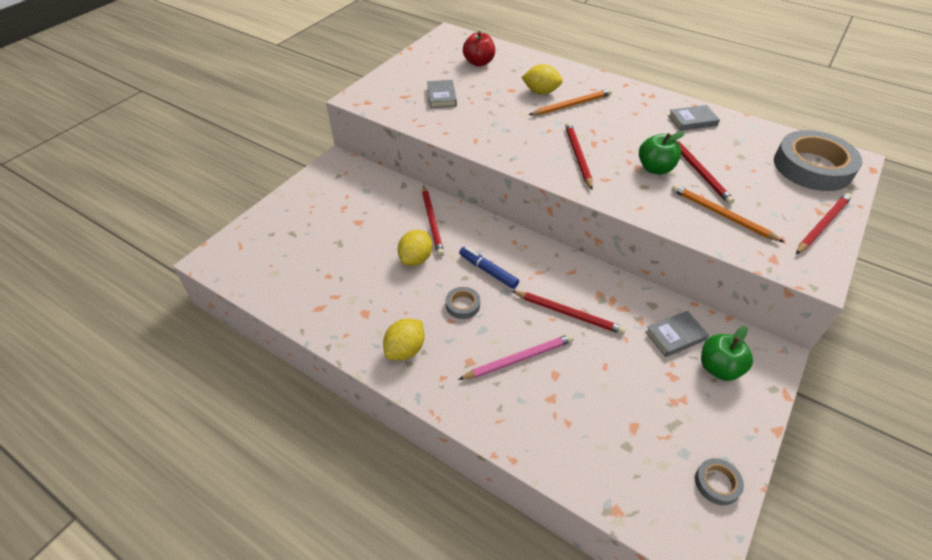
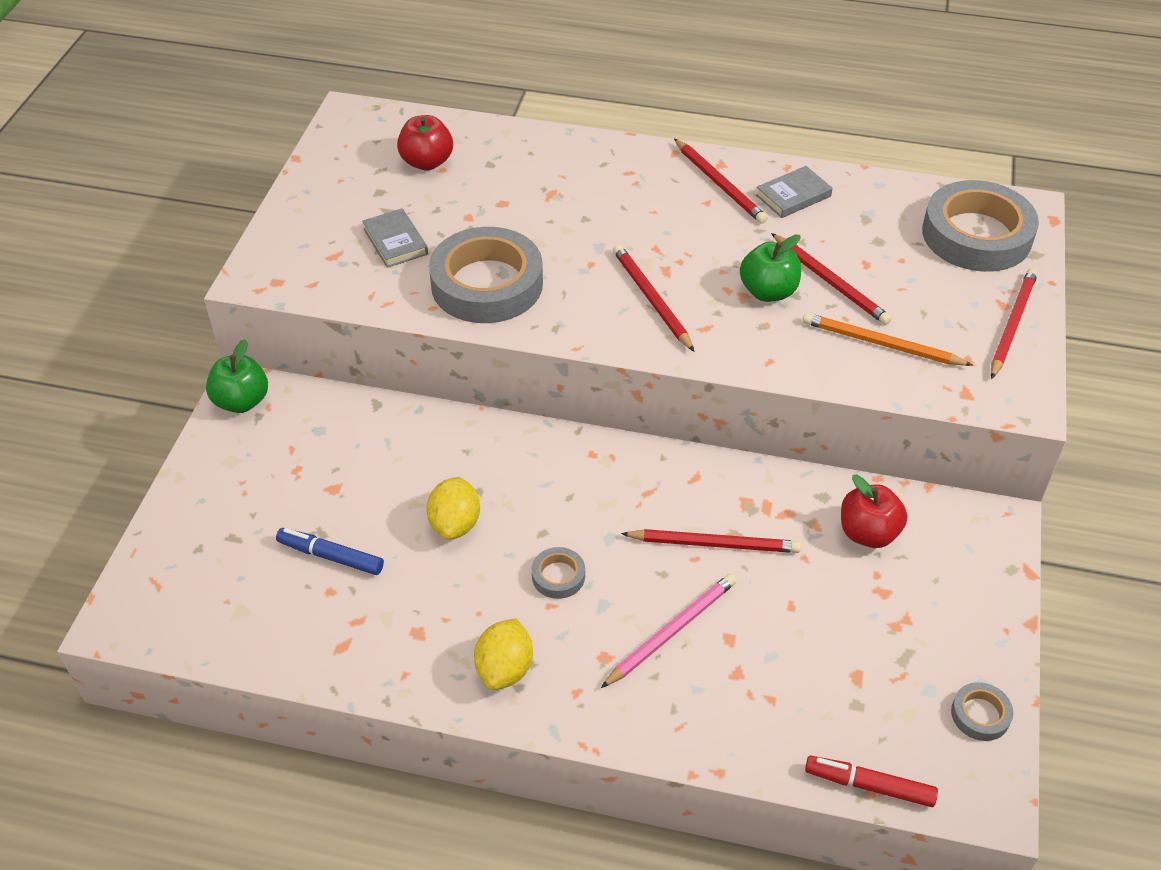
camera: 20 degrees left, 0 degrees up
red pencil [422,185,444,256] -> red pencil moved to [674,138,768,224]
blue marker [459,247,519,289] -> blue marker moved to [276,528,384,575]
yellow lemon [521,64,563,94] -> none
orange pencil [529,89,612,115] -> none
grey book [645,311,709,357] -> red apple [841,475,907,548]
green apple [701,326,753,381] -> green apple moved to [206,339,268,413]
none -> grey tape [429,227,543,323]
none -> red marker [805,756,938,807]

